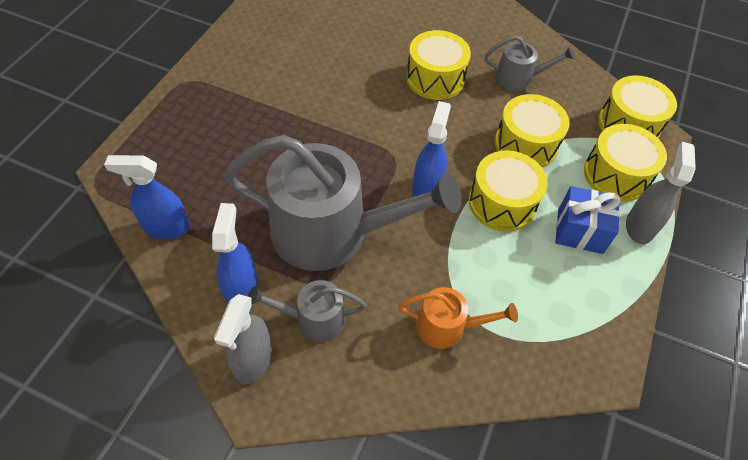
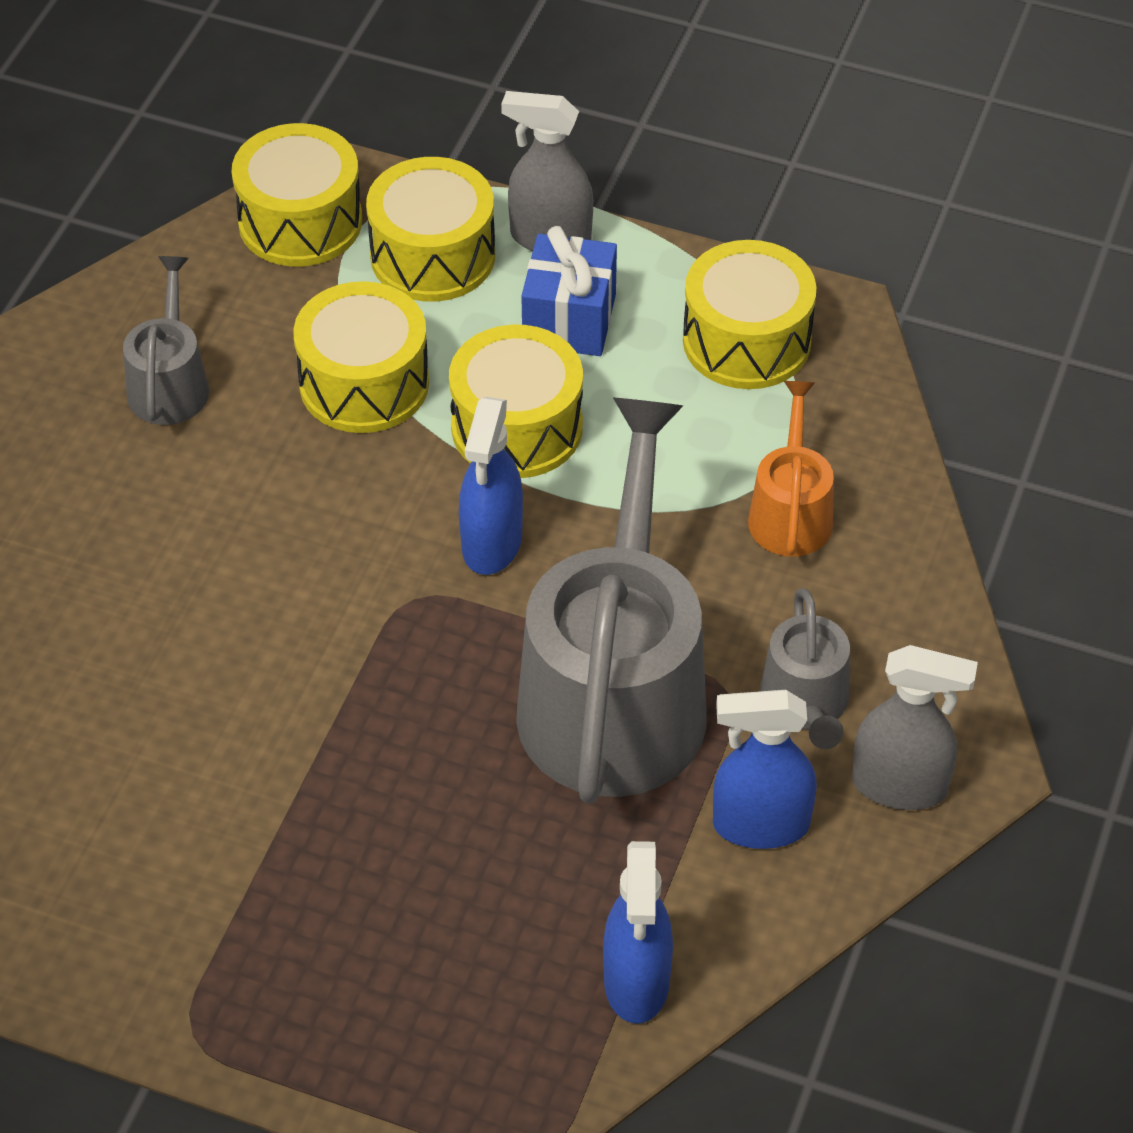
camera: 90 degrees left, 5 degrees down
yellow drum [406,30,471,100] -> yellow drum moved to [683,240,816,389]
blue spray bottle [412,101,451,197] -> blue spray bottle turned 90 degrees counterclockwise [459,397,523,575]

